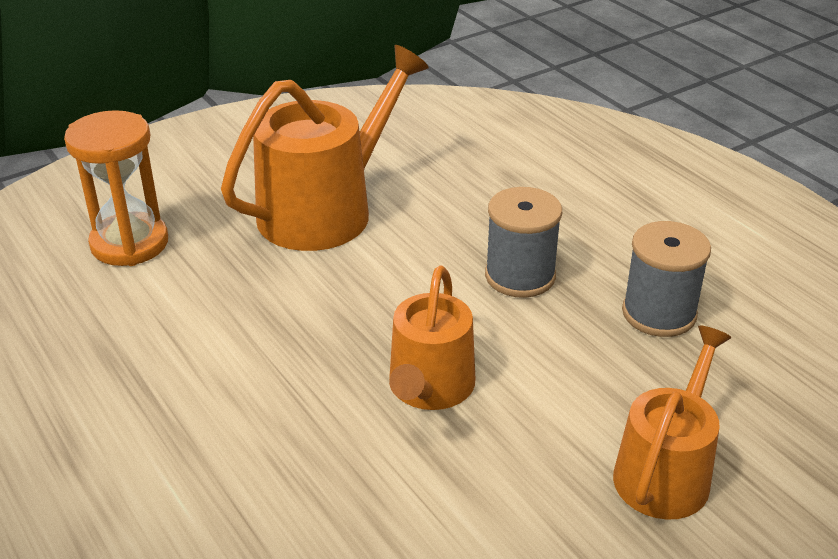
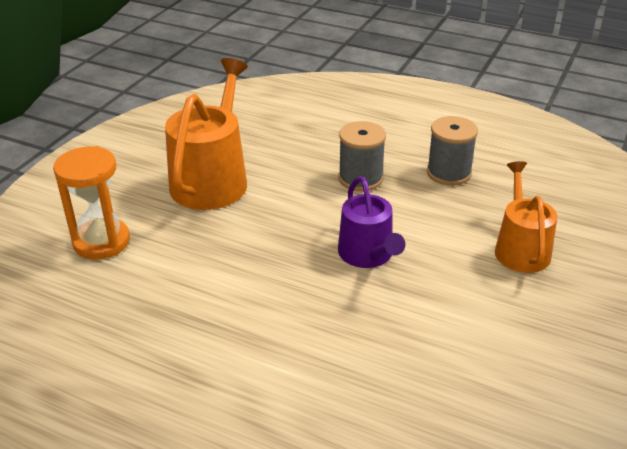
camera: 30 degrees left, 0 degrees up
orange watering can [389,266,476,410] -> purple watering can [338,176,405,268]

